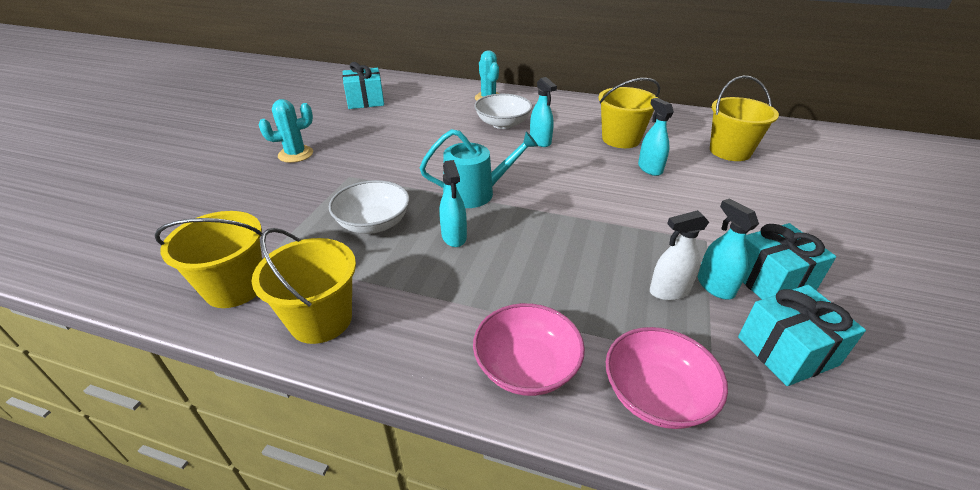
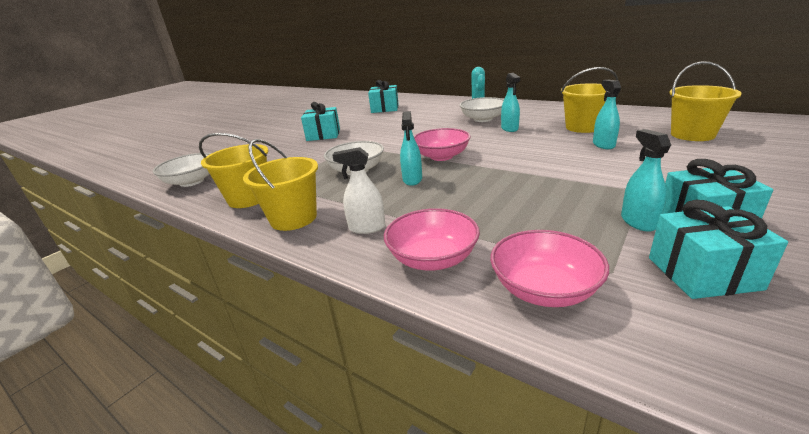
camera: 20 degrees right, 10 degrees down
turquoise cactus [259,99,313,163] -> turquoise gift [301,102,340,141]
turquoise watering can [420,129,538,208] -> pink bowl [414,128,471,161]
white spray bottle [650,210,709,301] -> white spray bottle moved to [332,147,385,234]
none -> white bowl [153,153,211,187]

